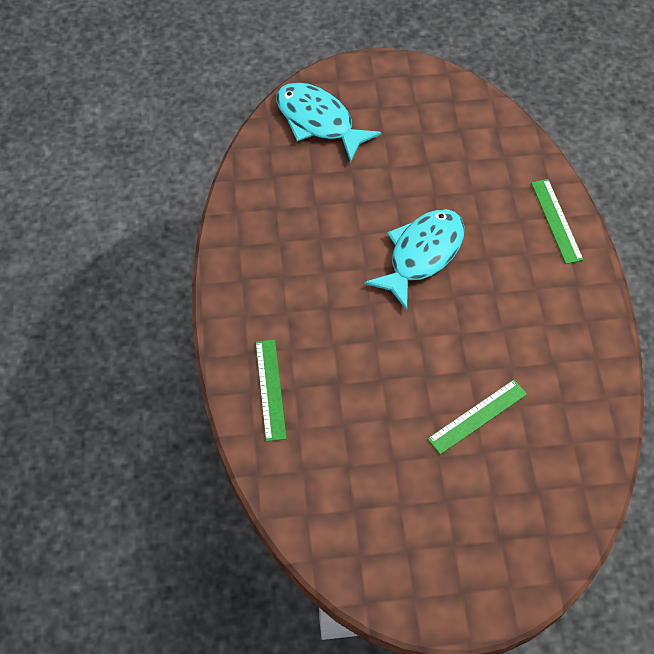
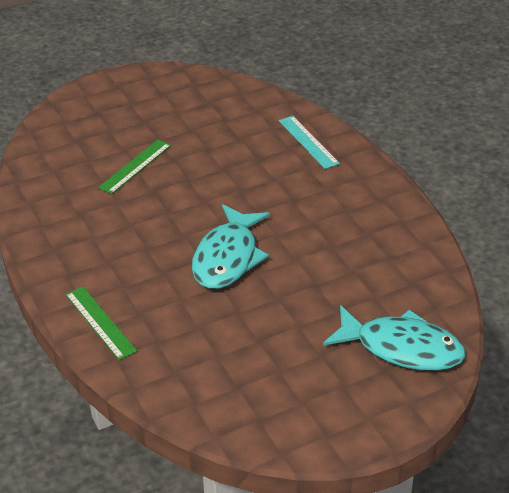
camera: 160 degrees right, 20 degrees down
green ruler [255,339,287,442] -> turquoise ruler [279,116,340,169]

